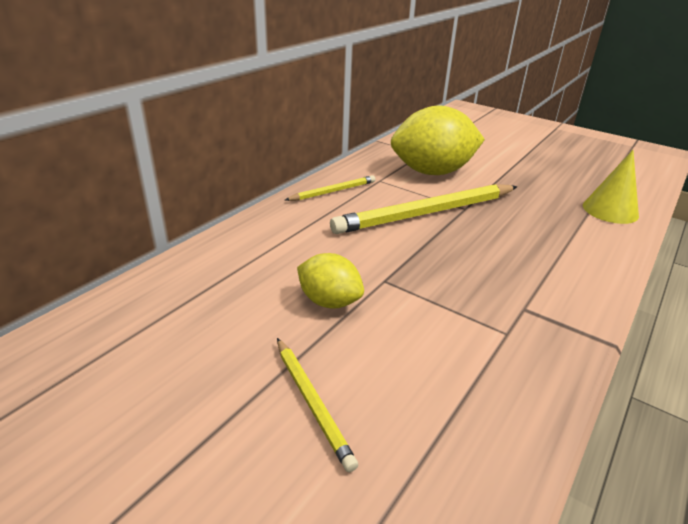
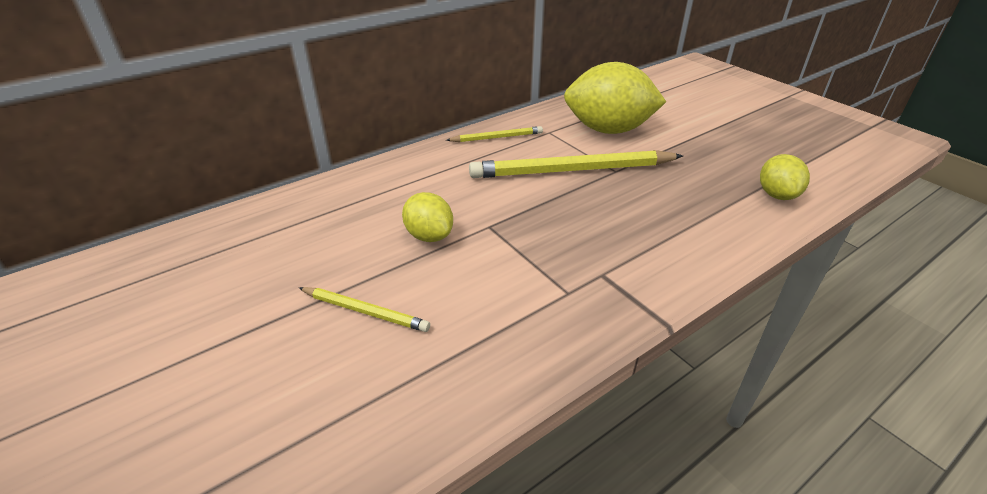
camera: 20 degrees right, 5 degrees up
yellow pencil [277,338,358,472] -> yellow pencil turned 60 degrees counterclockwise [299,287,430,332]
yellow cone [583,150,639,224] -> yellow lemon [760,154,810,200]

